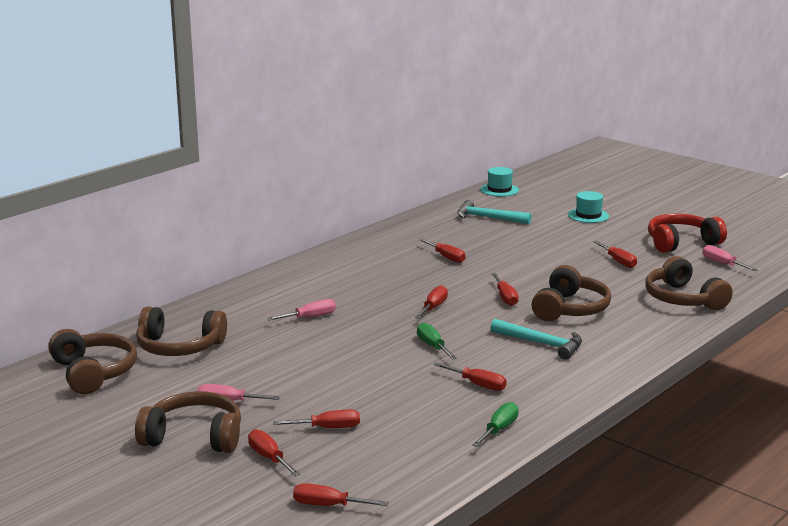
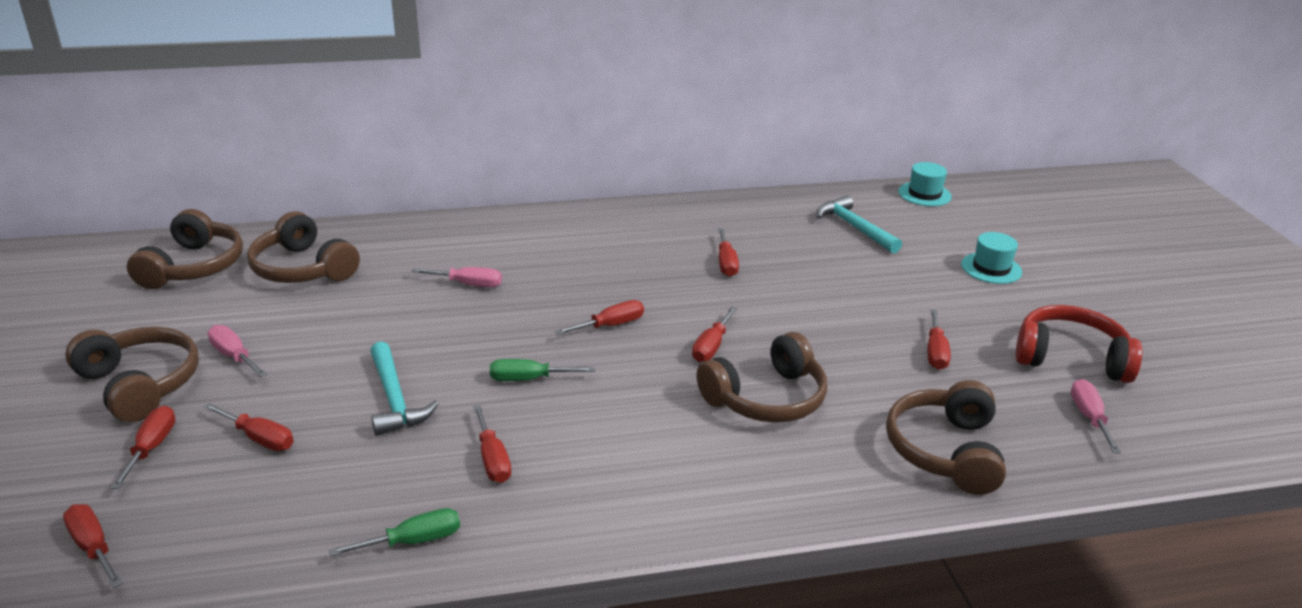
camera: 35 degrees right, 10 degrees up
green screwdriver [417,322,457,360] -> green screwdriver turned 105 degrees counterclockwise [490,359,595,381]
turquoise hammer [491,319,582,360] -> turquoise hammer moved to [371,342,439,436]

